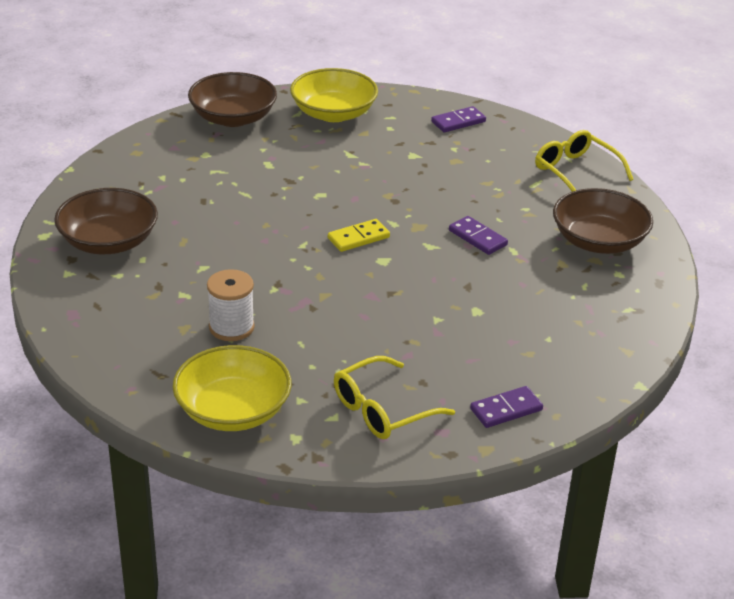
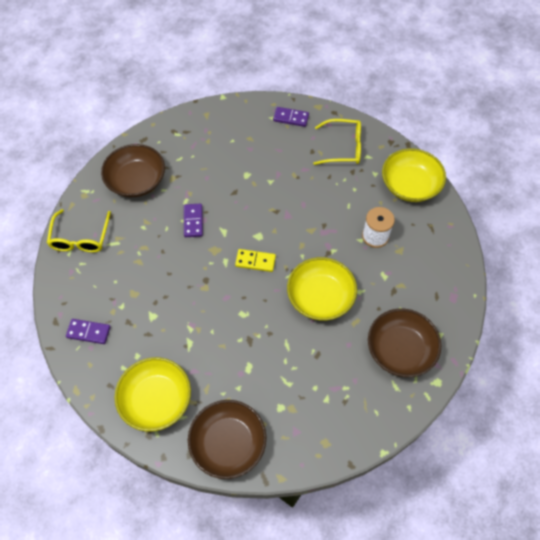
camera: 140 degrees left, 25 degrees up
none -> yellow bowl [287,257,357,321]

